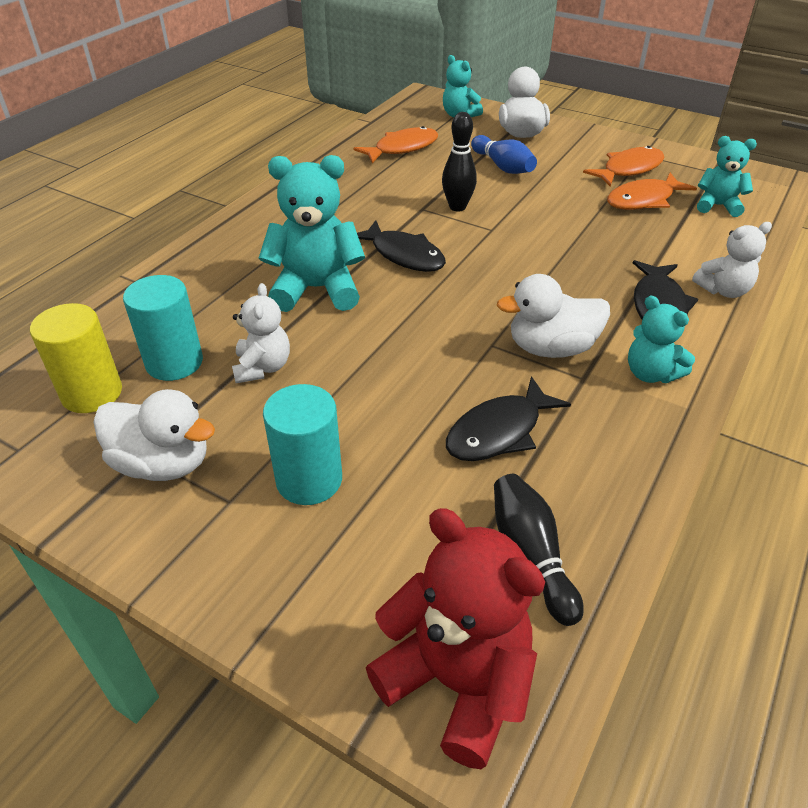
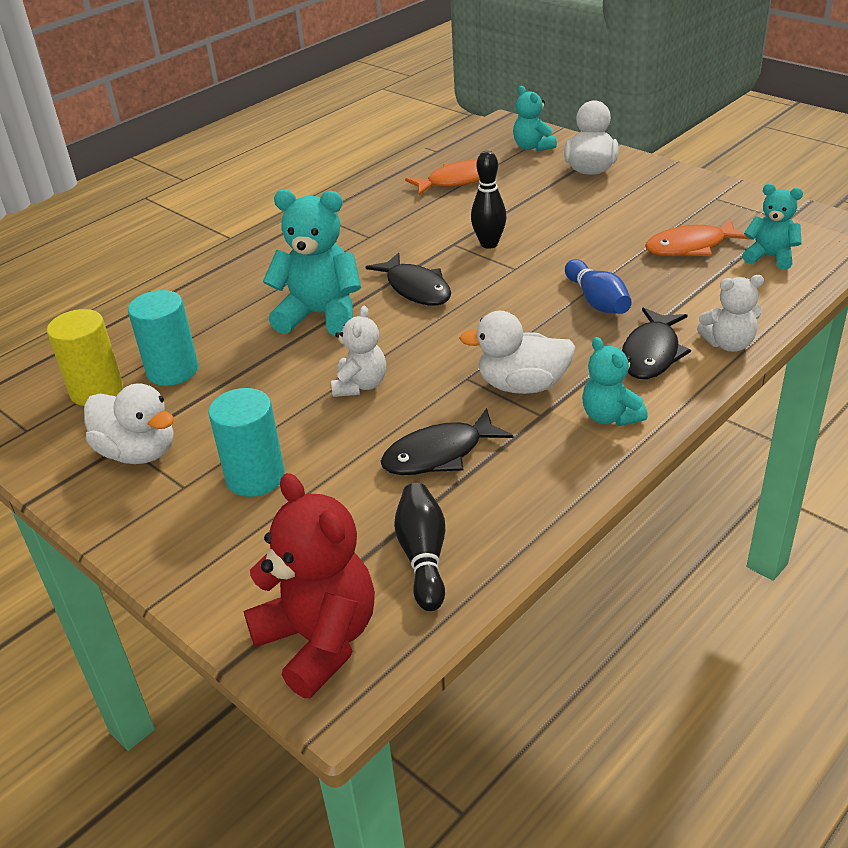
camera: 15 degrees right, 5 degrees down
white teddy bear [232,283,290,383] -> white teddy bear moved to [331,306,386,397]
blue bowling pin [471,135,537,174] -> blue bowling pin moved to [565,259,632,314]
orange fish [583,146,664,187] -> none

